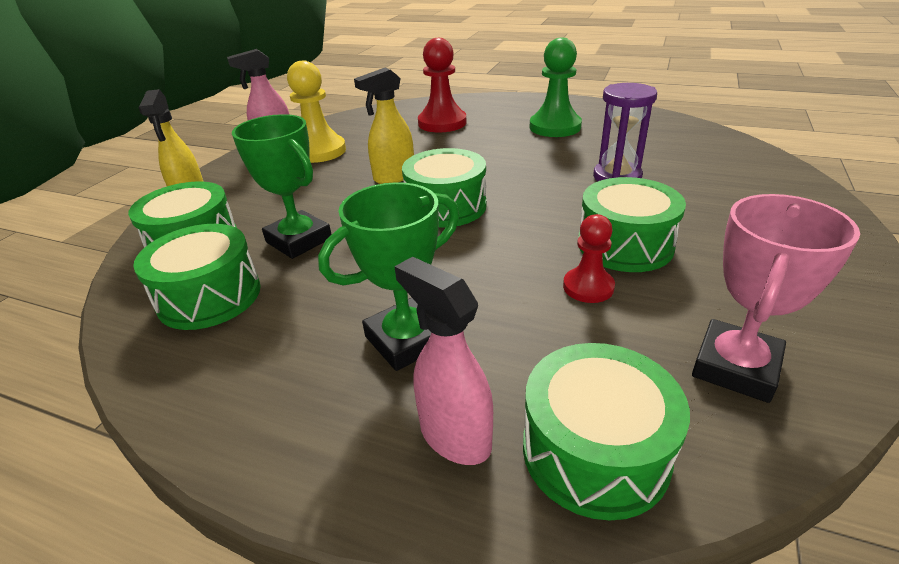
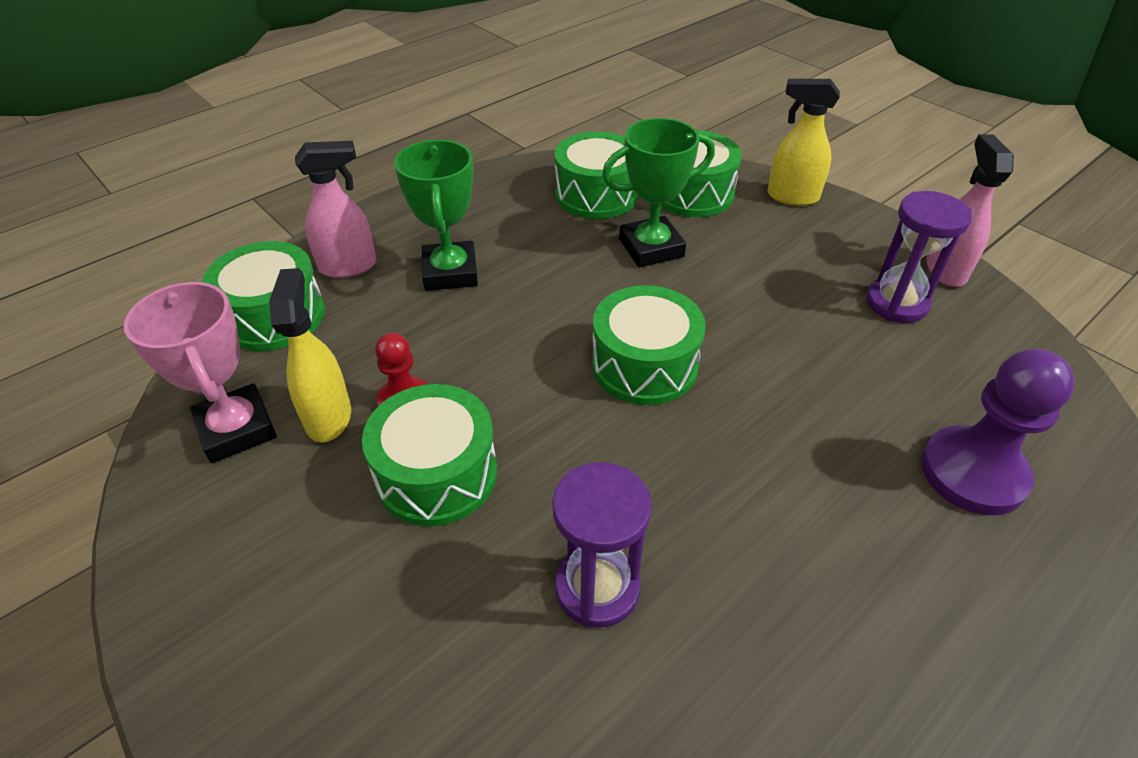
camera: 115 degrees right, 10 degrees up
yellow pawn [287,61,346,163] -> purple hourglass [866,191,972,323]
yellow spray bottle [354,68,414,184] -> yellow spray bottle moved to [269,268,351,443]
red pawn [418,38,467,132] -> purple pawn [921,349,1075,515]
green pawn [530,38,582,137] -> none

